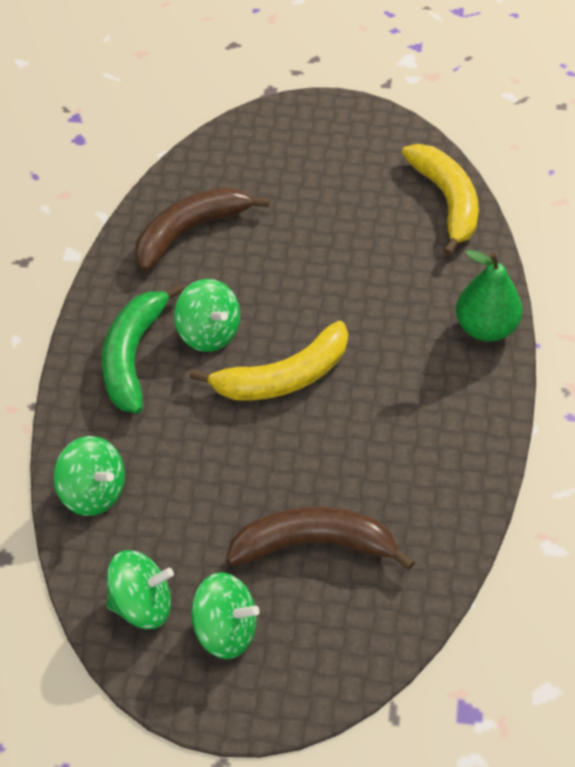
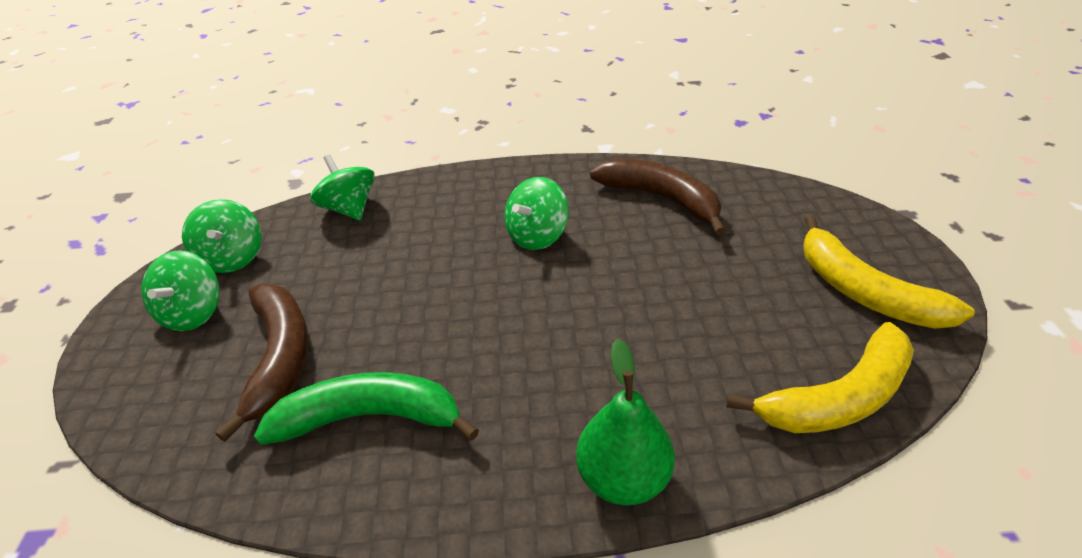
camera: 80 degrees right, 10 degrees down
green spinning top [53,436,125,516] -> green spinning top turned 120 degrees clockwise [310,154,375,220]
green banana [102,283,184,414] -> green banana moved to [254,372,479,445]
yellow banana [190,321,348,401] -> yellow banana moved to [803,216,975,329]

